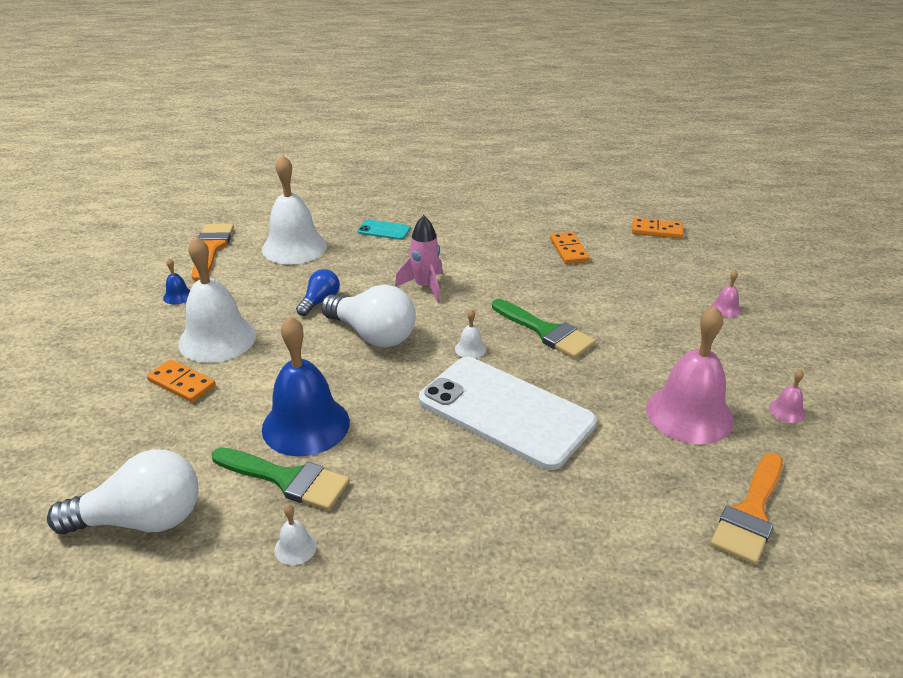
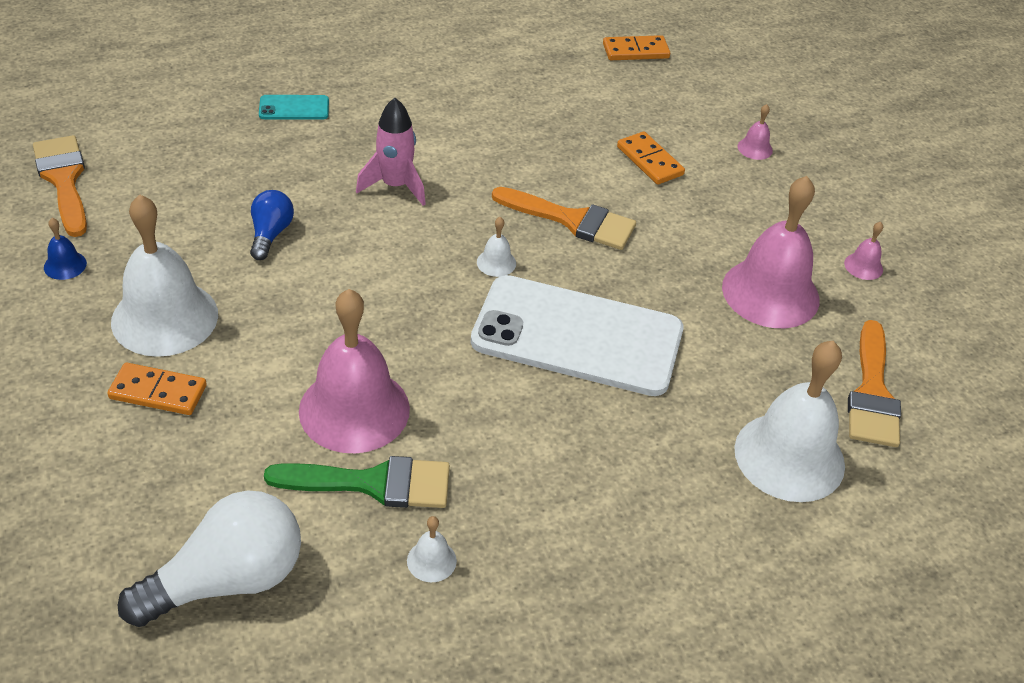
camera: 25 degrees left, 10 degrees up
white bell [262,155,327,264] -> white bell moved to [734,341,845,502]
blue bell [262,316,350,456] -> pink bell [299,289,410,453]
white light bulb [321,285,416,348] -> none
green brush [492,299,596,358] -> orange brush [492,187,636,250]
orange domino [550,232,590,264] -> orange domino moved to [617,131,685,185]

